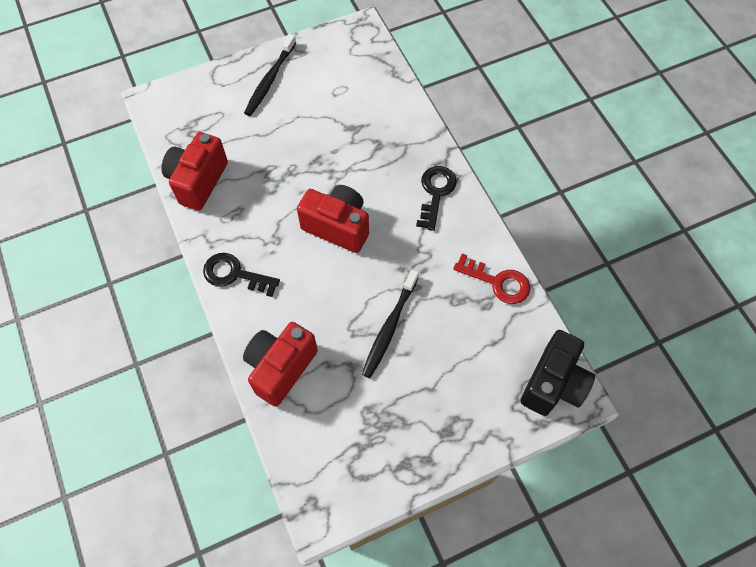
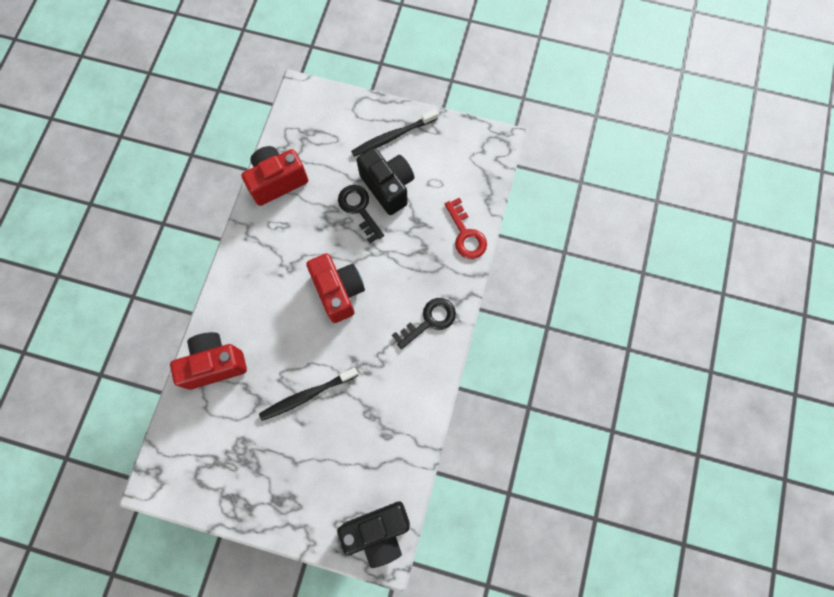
camera: 40 degrees right, 10 degrees up
black key [203,253,280,297] -> black key moved to [338,185,384,243]
red key [453,253,530,304] -> red key moved to [445,198,487,259]
none -> black camera [356,148,414,215]

